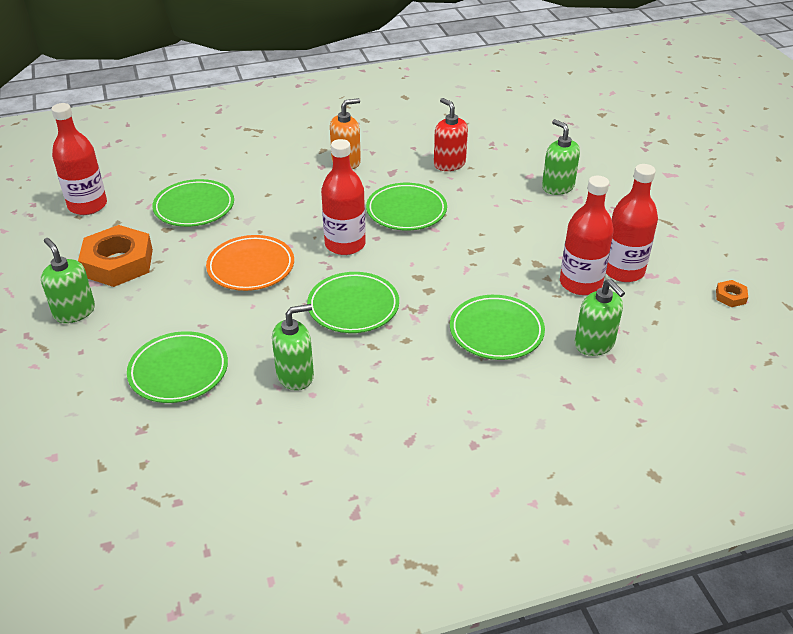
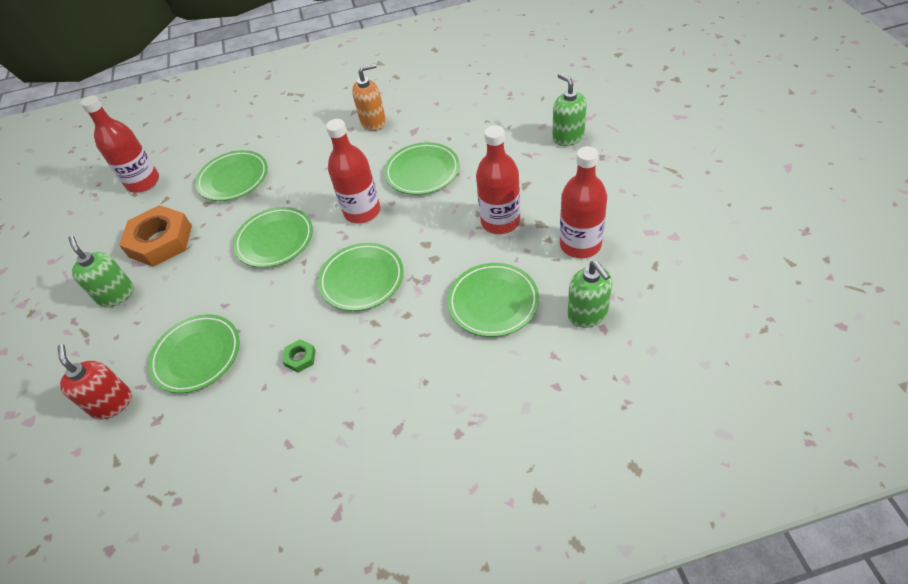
camera: 10 degrees right, 10 degrees up
orange plate [206,235,294,291] -> green plate [233,207,313,268]
green soap dispenser [272,304,314,390] -> green nut [282,339,316,373]
red soap dispenser [434,98,468,171] -> red soap dispenser moved to [58,344,132,420]
red bottle [606,164,658,282] -> red bottle moved to [476,125,520,234]
orange nut [716,280,748,307] -> none

